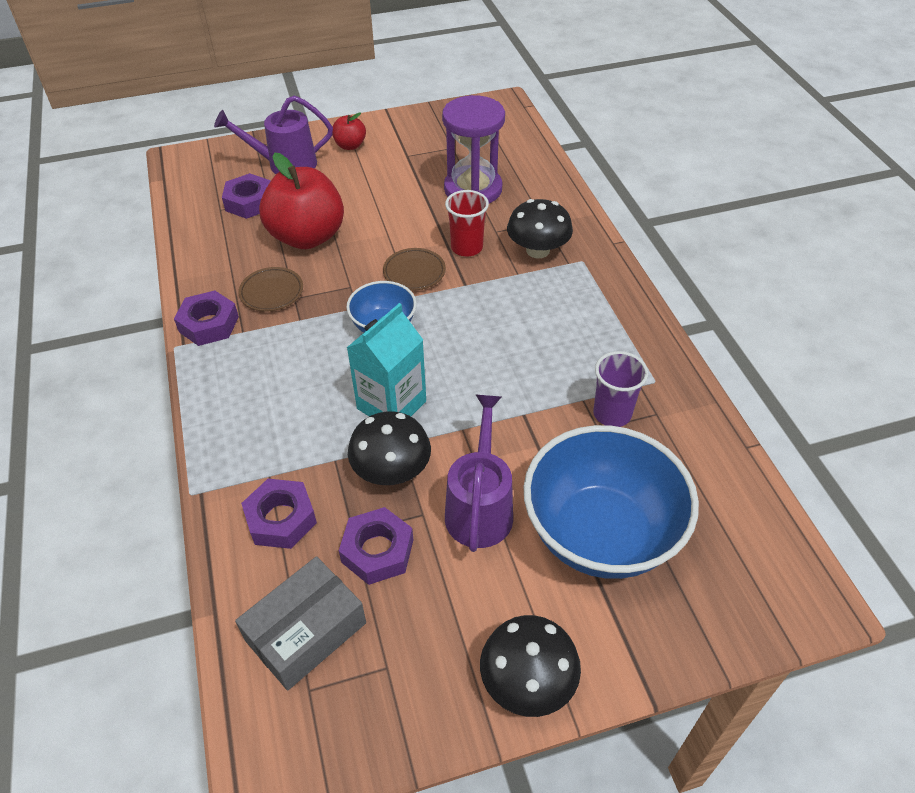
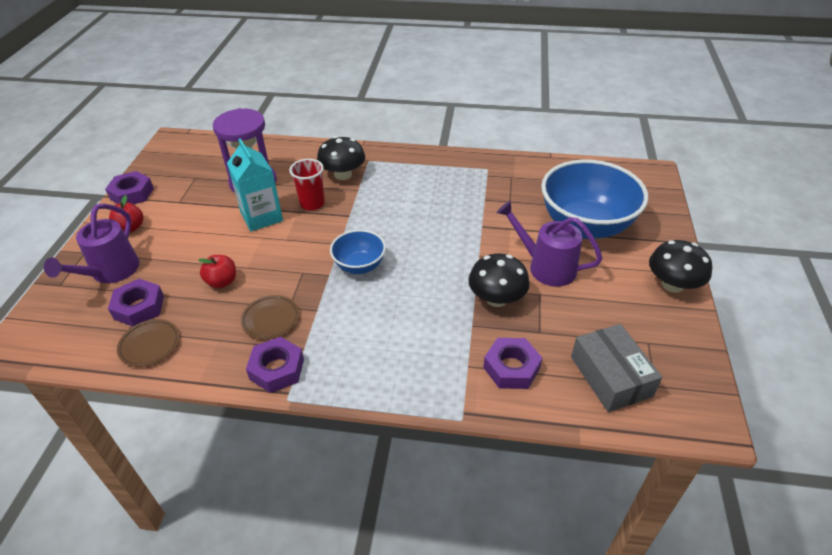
camera: 65 degrees left, 5 degrees down
red apple [259,152,344,249] -> red apple [198,255,236,288], size x0.47
purple nut [339,507,413,585] -> purple nut moved to [105,171,154,204]
turquoise carton [347,303,426,416] -> turquoise carton moved to [227,139,283,231]
brown plate [383,248,446,291] -> brown plate moved to [117,319,180,367]
purple cup [593,351,648,427] -> none

